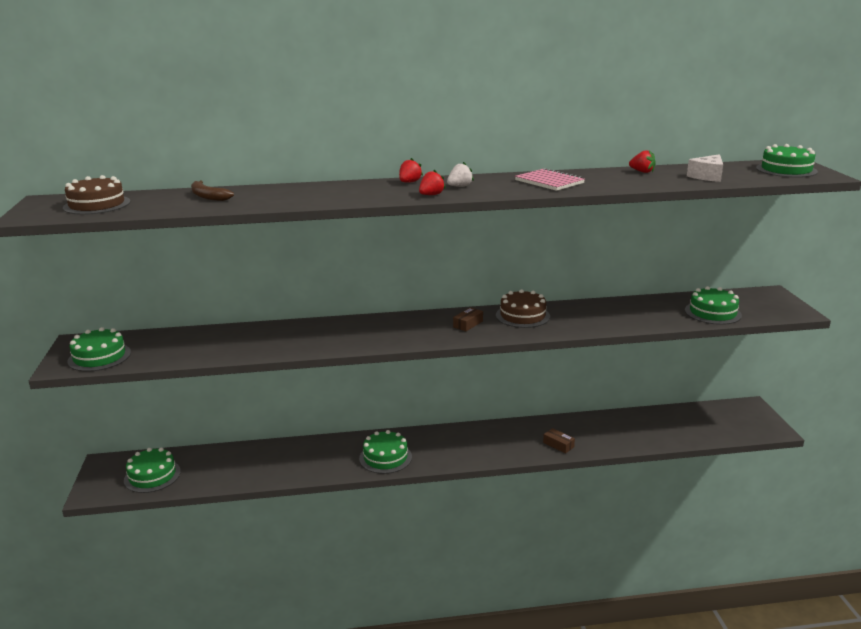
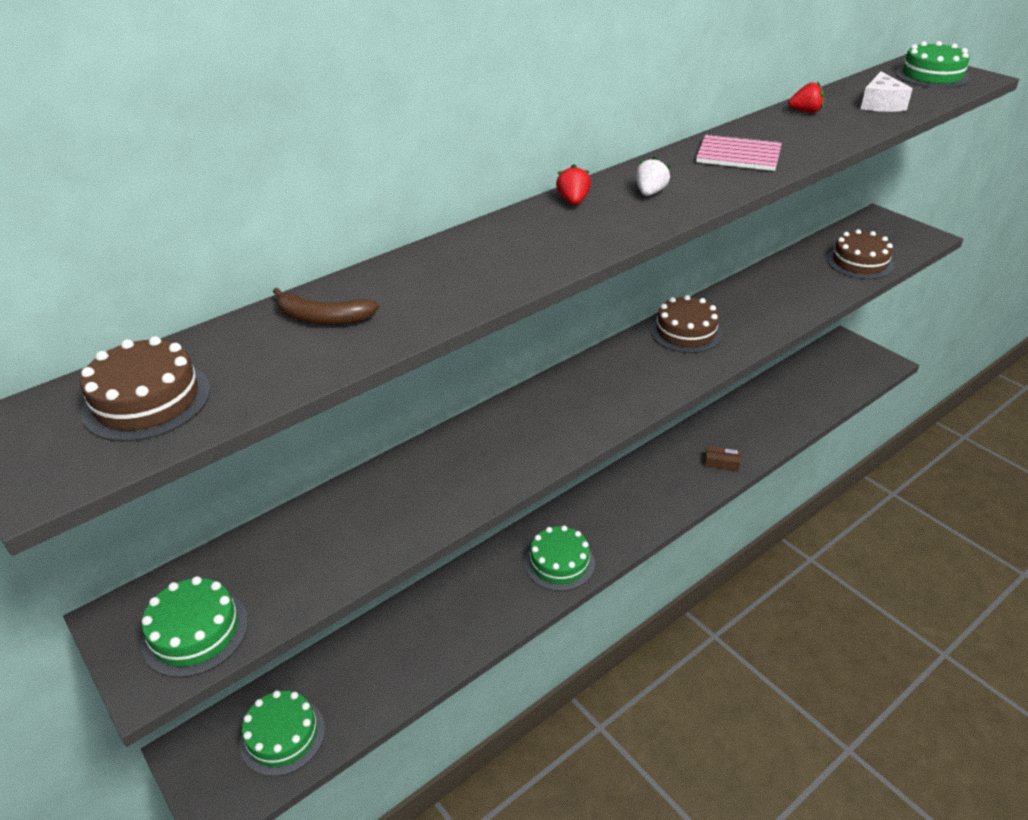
camera: 30 degrees left, 15 degrees up
red strawberry [419,170,446,195] -> none
brown box [453,307,483,331] -> none
green cake [685,286,742,325] -> brown cake [827,229,894,279]

